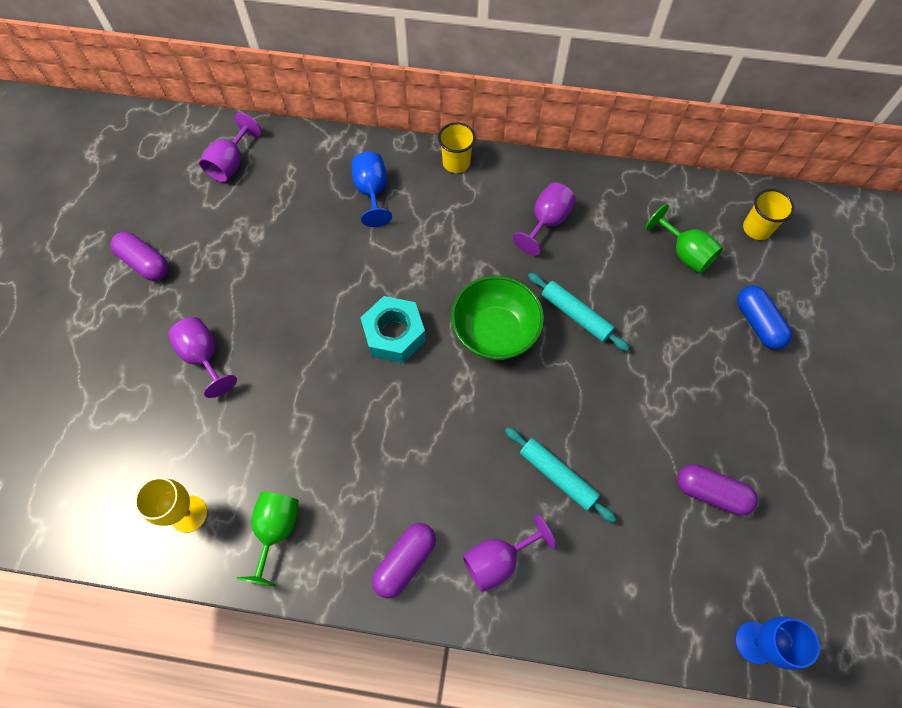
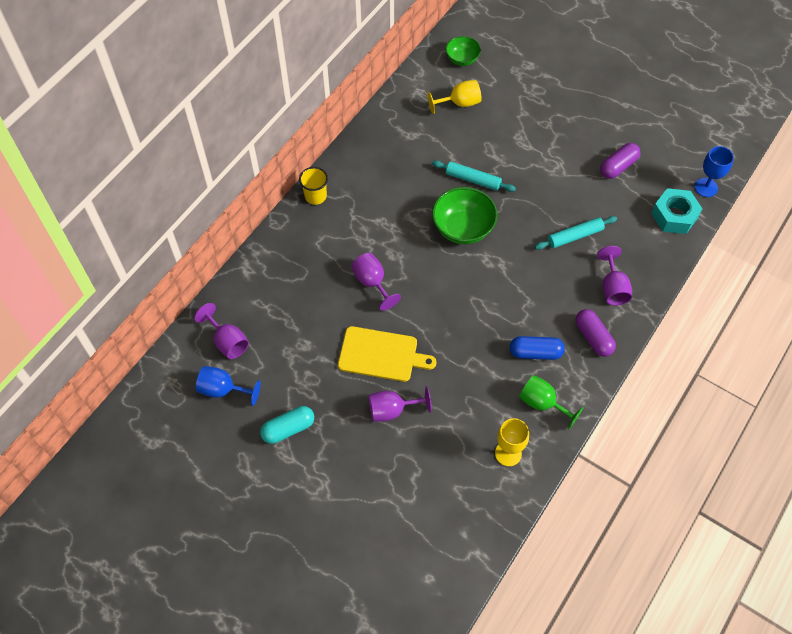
camera: 65 degrees left, 5 degrees down
purple capsule [110,232,169,281] -> turquoise capsule [260,406,314,444]
blue goblet [352,152,392,227] -> blue goblet moved to [196,366,261,406]
turquoise nut [360,296,426,363] -> turquoise nut moved to [651,188,703,234]
purple goblet [513,183,576,256] -> purple goblet moved to [351,253,401,311]
turquoise rolling pin [528,273,630,351] -> turquoise rolling pin turned 45 degrees clockwise [432,160,516,192]
green goblet [646,204,723,273] -> yellow goblet [427,80,482,114]
blue capsule [737,285,792,349] -> blue capsule moved to [510,336,565,360]
yellow cup [743,189,795,240] -> green bowl [446,36,481,66]
none -> yellow cutting board [338,326,436,382]

